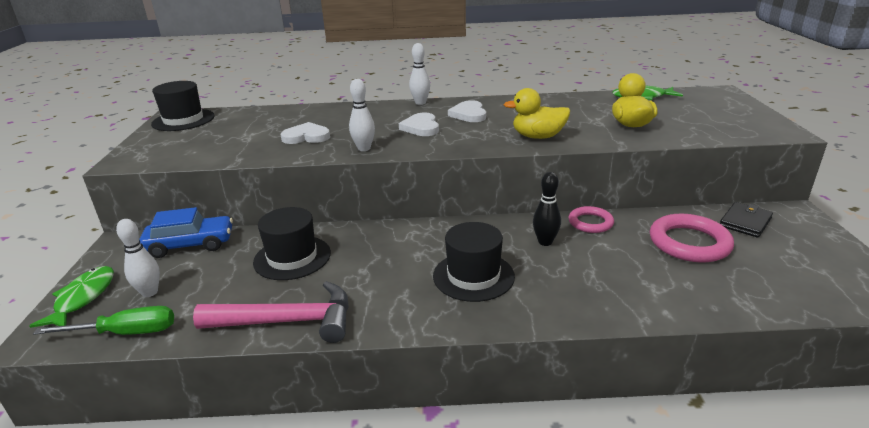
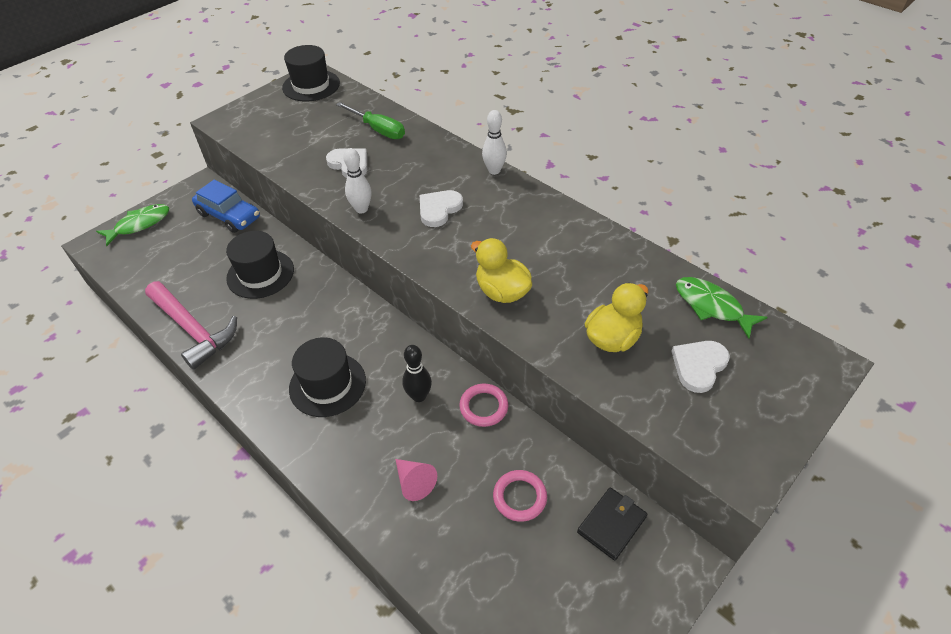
camera: 45 degrees right, 20 degrees up
green screwdriver [33,306,174,335] -> green screwdriver moved to [336,102,405,139]
white bowling pin [116,219,160,297] -> none
white heart [448,100,486,122] -> white heart moved to [671,341,730,393]
pink ring [650,214,734,263] -> pink ring [493,470,547,522], size x0.61
black wallet [720,202,773,238] -> black wallet turned 45 degrees counterclockwise [577,487,648,561]
none -> pink cone [395,459,437,501]

